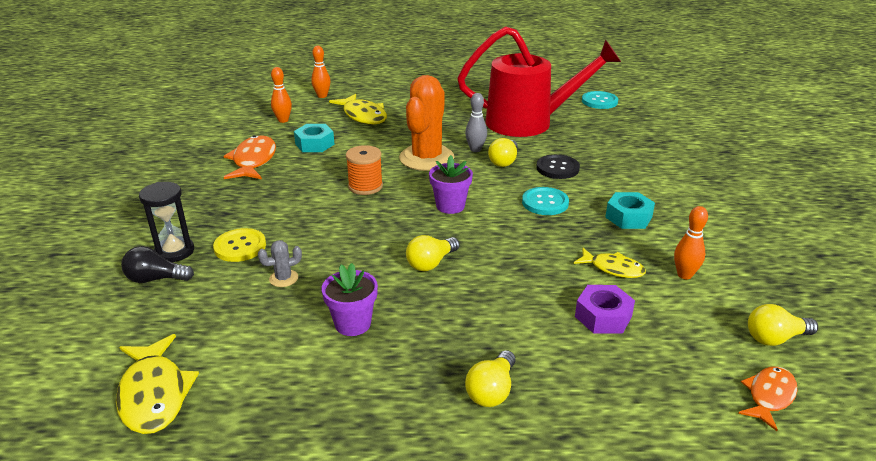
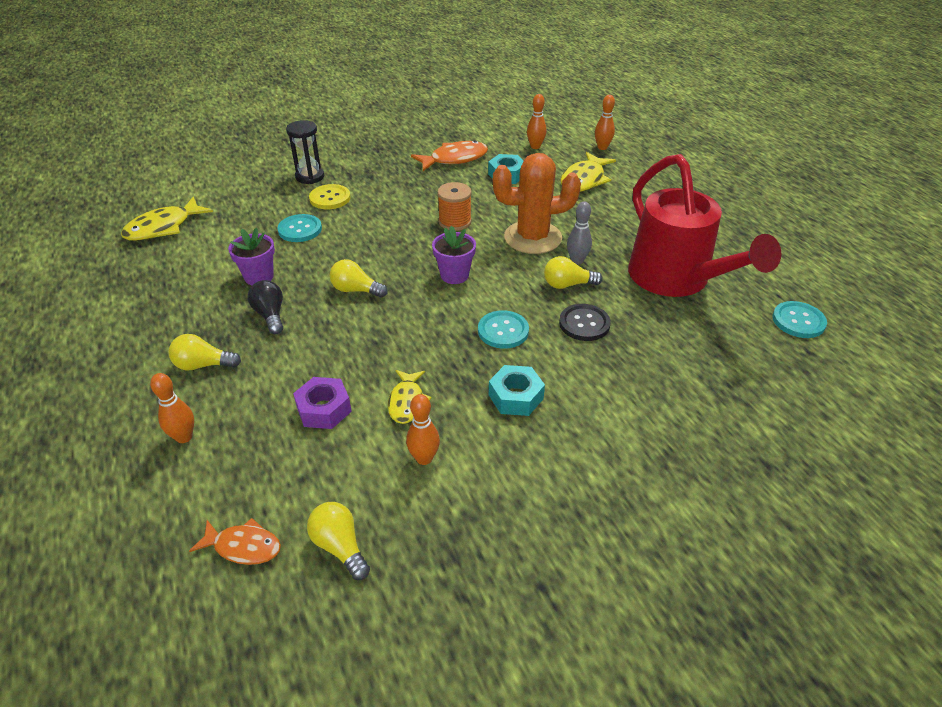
camera: 65 degrees right, 10 degrees up
black light bulb [121,246,194,283] -> black light bulb moved to [248,280,283,334]
grey cactus [258,240,302,287] -> turquoise button [277,214,322,242]
none -> orange bowling pin [150,373,194,443]

